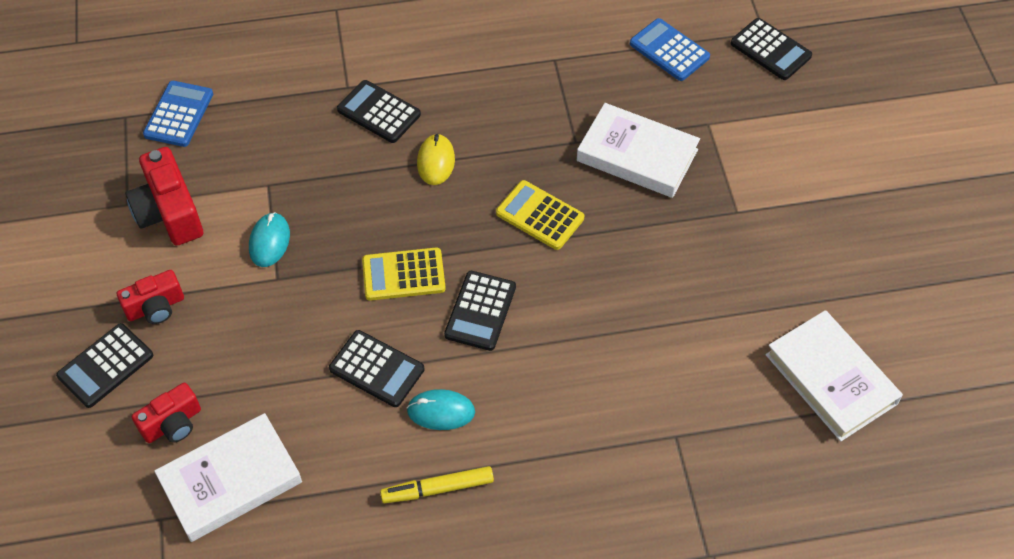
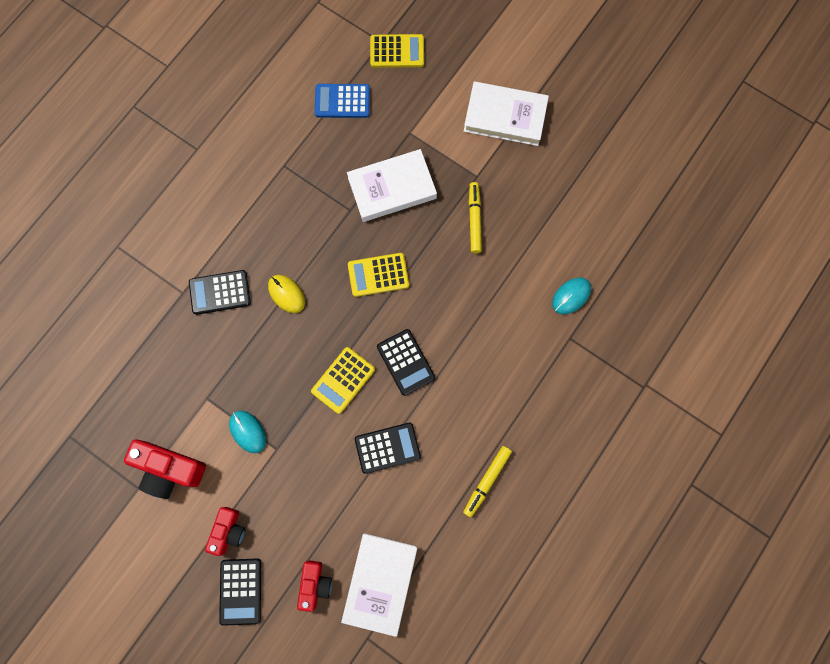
camera: 45 degrees left, 20 degrees up
blue calculator [143,81,213,147] -> none
turquoise mouse [407,389,475,430] -> turquoise mouse moved to [552,278,591,314]
black calculator [731,18,812,80] -> yellow calculator [370,34,424,68]
white book [765,310,903,441] -> white book moved to [464,81,549,146]
none -> yellow marker [469,182,482,253]

